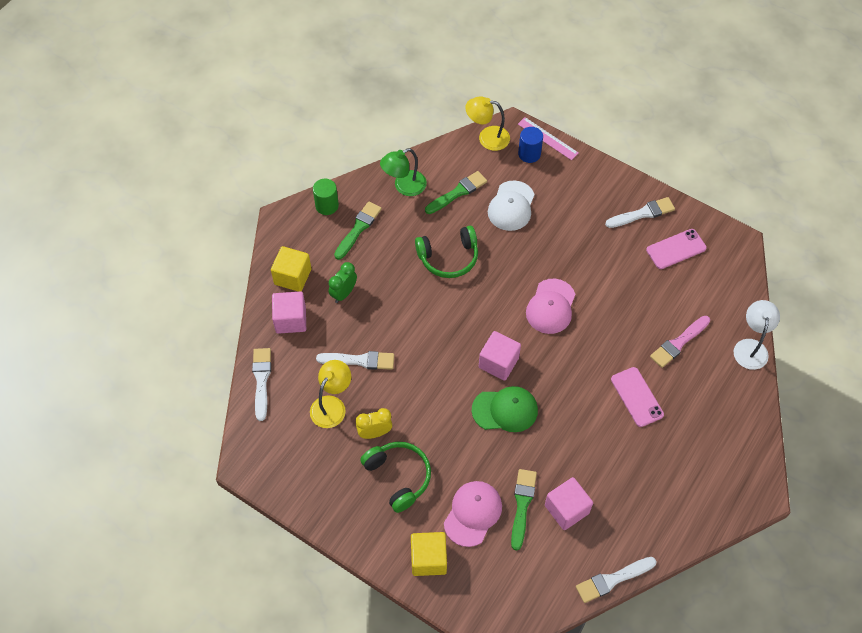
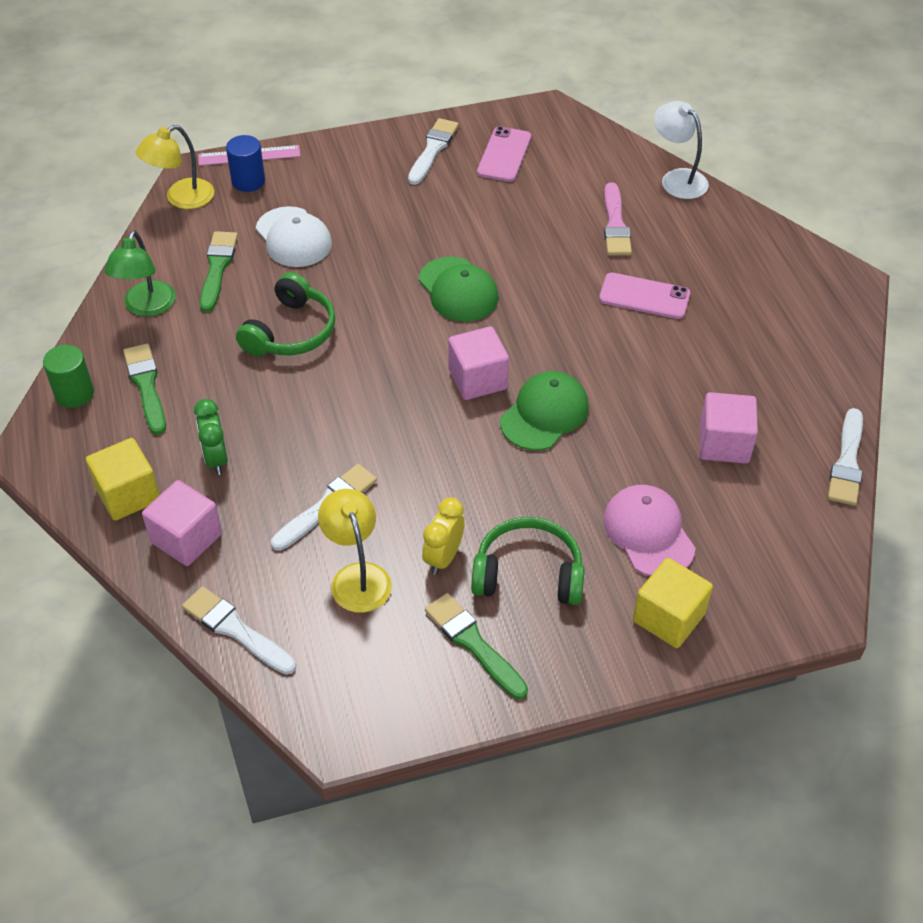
camera: 50 degrees left, 10 degrees down
green brush [511,469,537,551] -> green brush moved to [425,593,528,699]
pink cap [526,279,575,334] -> green cap [419,256,499,322]

